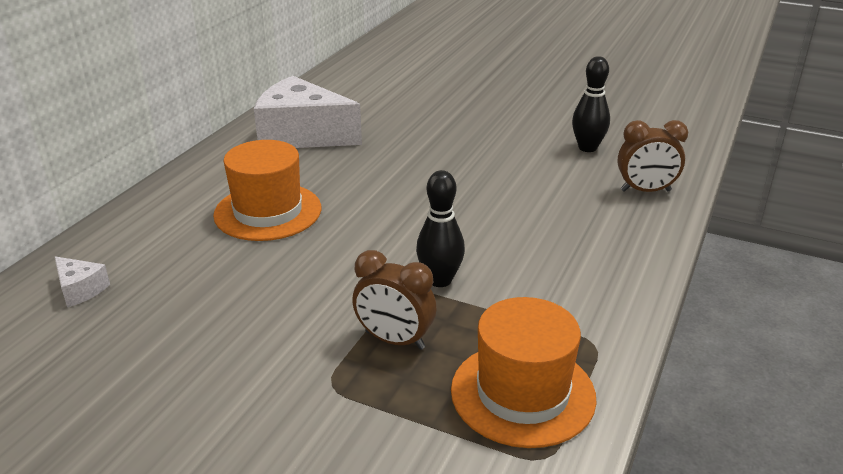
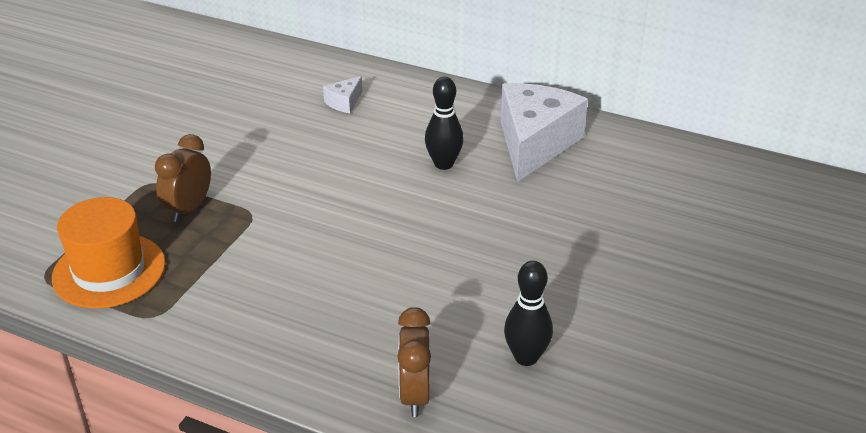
camera: 90 degrees right, 5 degrees up
white cheese [55,256,110,307] -> white cheese moved to [323,76,362,113]
orange hat [213,140,321,241] -> none
black bowling pin [416,170,465,287] -> black bowling pin moved to [425,77,464,170]

